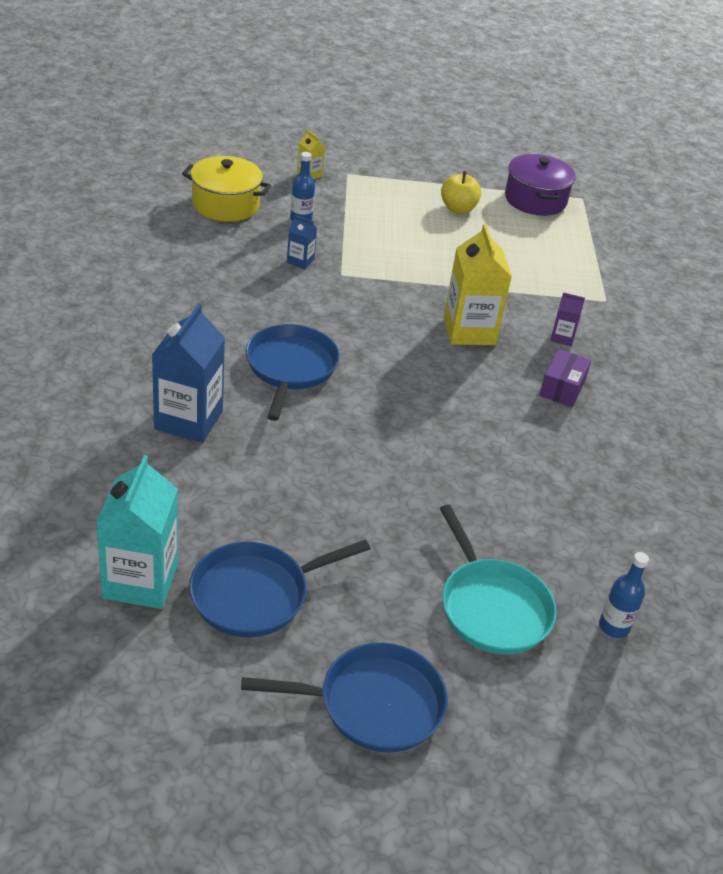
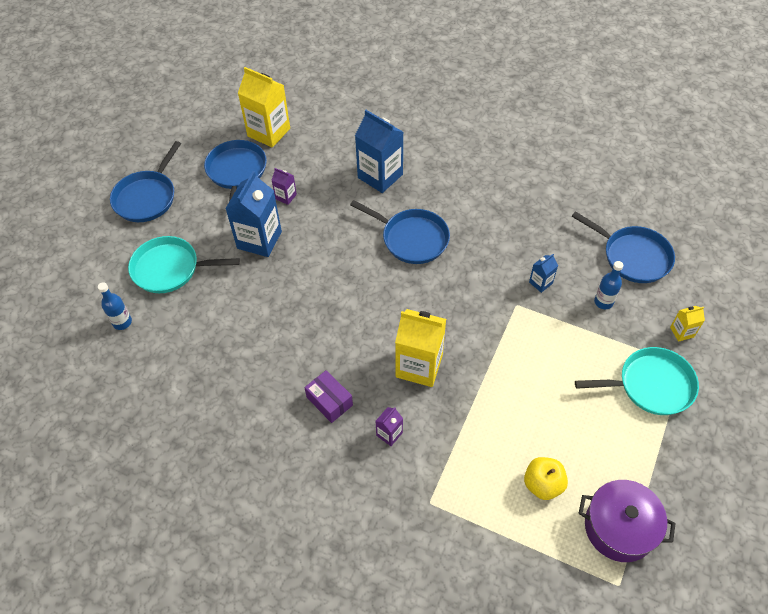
camera: 120 degrees right, 15 degrees up
turquoise carton [96,455,178,609] -> yellow carton [238,67,290,148]
yellow pot [182,156,271,222] -> blue pan [572,211,675,283]
yellow apple [441,171,481,214] -> yellow apple moved to [524,457,568,500]
none -> blue carton [225,171,282,257]
none -> purple carton [272,168,297,205]
none -> turquoise pan [575,347,699,415]

